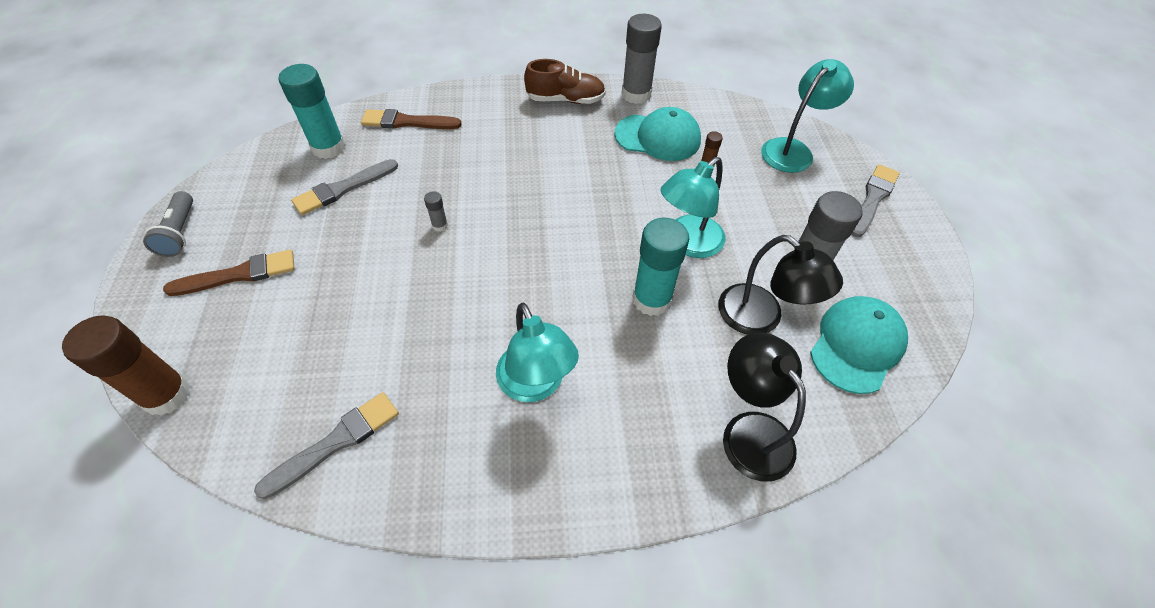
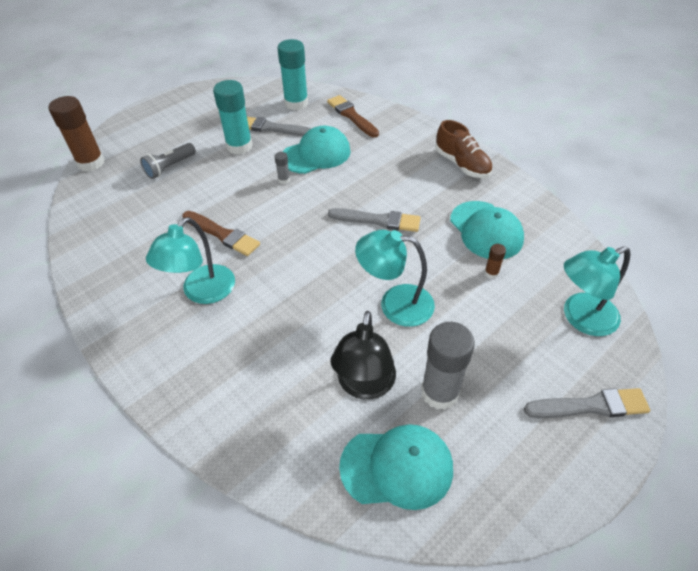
camera: 55 degrees right, 5 degrees down
grey flashlight [143,191,193,257] -> grey flashlight moved to [140,143,196,179]
brown brush [163,250,295,296] -> brown brush moved to [182,211,260,256]
grey brush [254,392,399,499] -> grey brush moved to [328,208,421,232]
grey glue stick [622,14,662,104] -> none
turquoise glue stick [632,218,689,316] -> turquoise glue stick moved to [213,80,253,155]
black lamp [723,332,806,482] -> none
turquoise lamp [761,59,854,173] -> turquoise lamp turned 150 degrees clockwise [564,247,631,336]
none -> turquoise cap [283,126,351,174]

